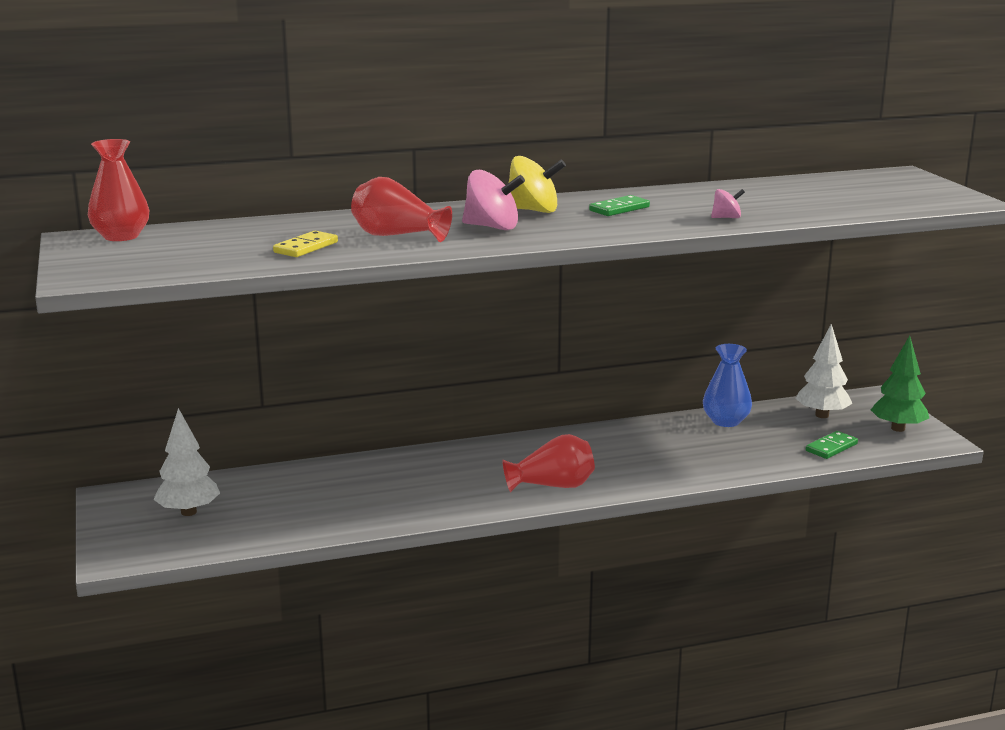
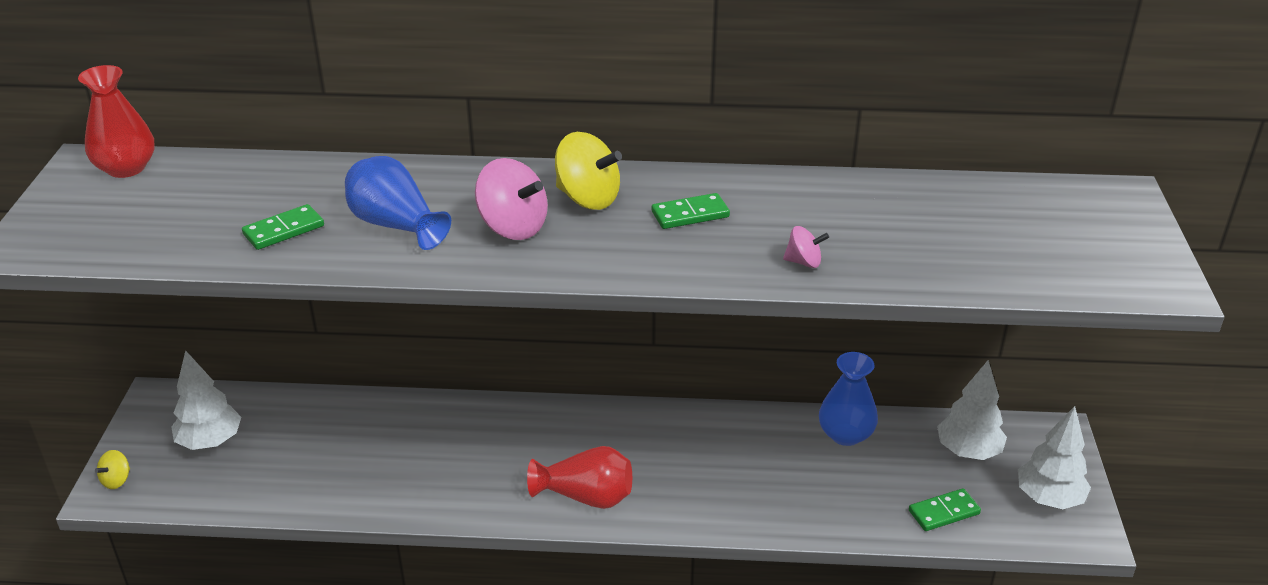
camera: 20 degrees right, 15 degrees up
yellow domino [273,231,338,257] -> green domino [242,204,324,250]
red vase [351,177,452,242] -> blue vase [345,156,451,250]
green tree [871,335,929,432] -> white tree [1018,406,1091,509]
none -> yellow spinning top [95,450,130,489]

